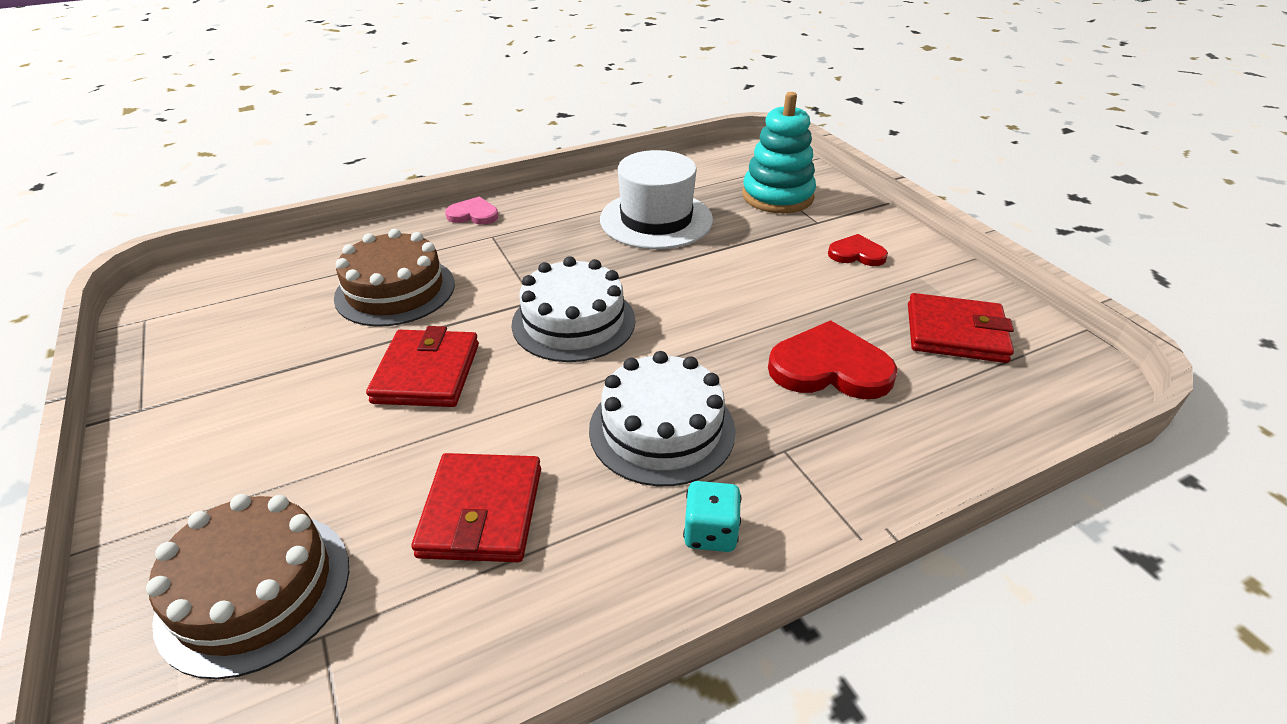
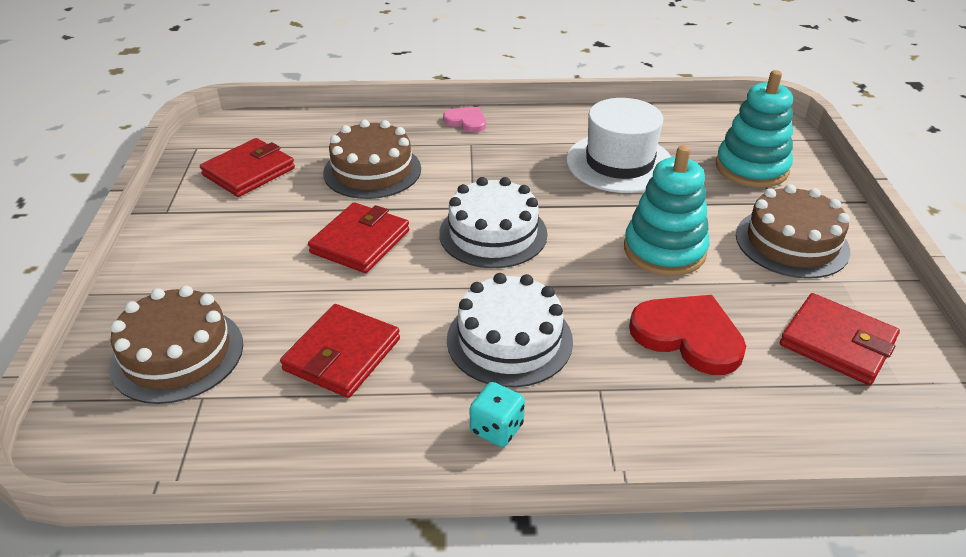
camera: 25 degrees right, 0 degrees up
red heart [828,234,888,266] -> brown cake [736,184,850,279]
none -> red wallet [200,138,295,197]
none -> turquoise stacking toy [624,145,710,276]

